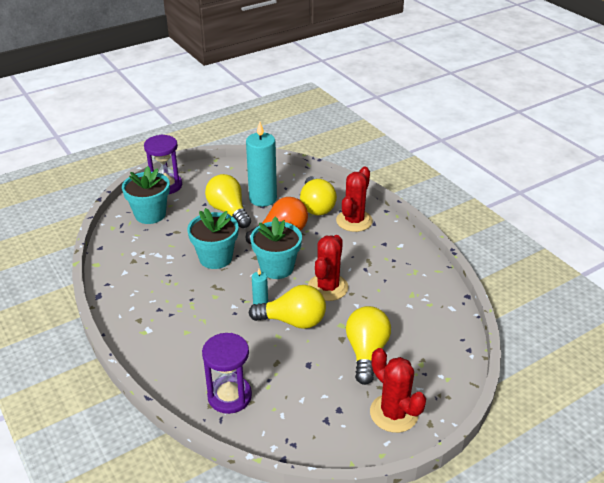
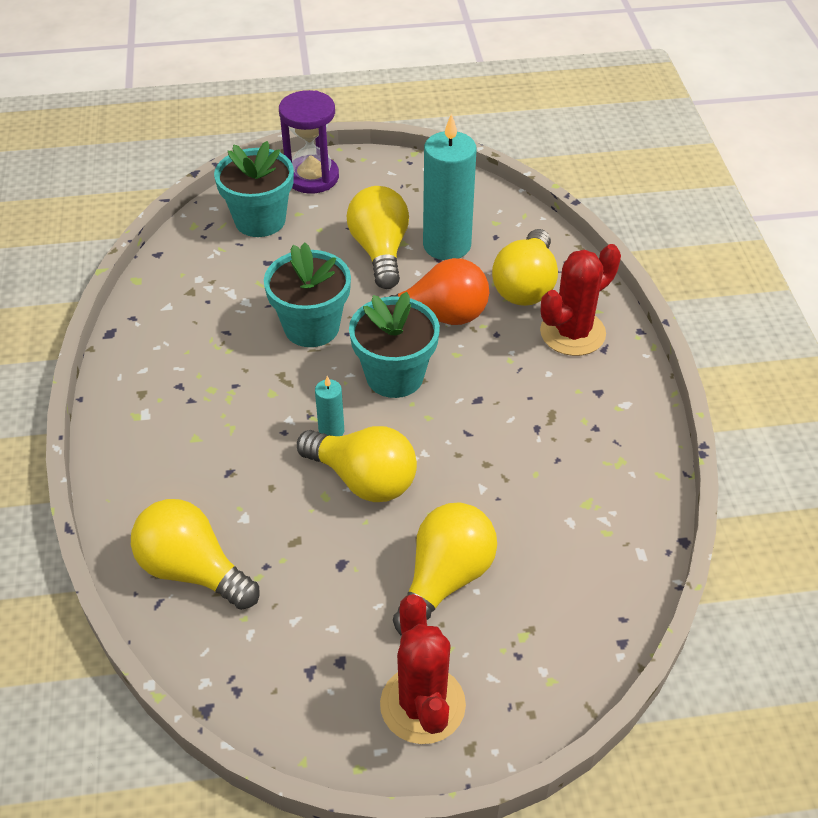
camera: 25 degrees right, 10 degrees up
purple hourglass [202,333,252,414] -> yellow light bulb [131,499,260,610]
red cactus [308,235,348,301] -> none

